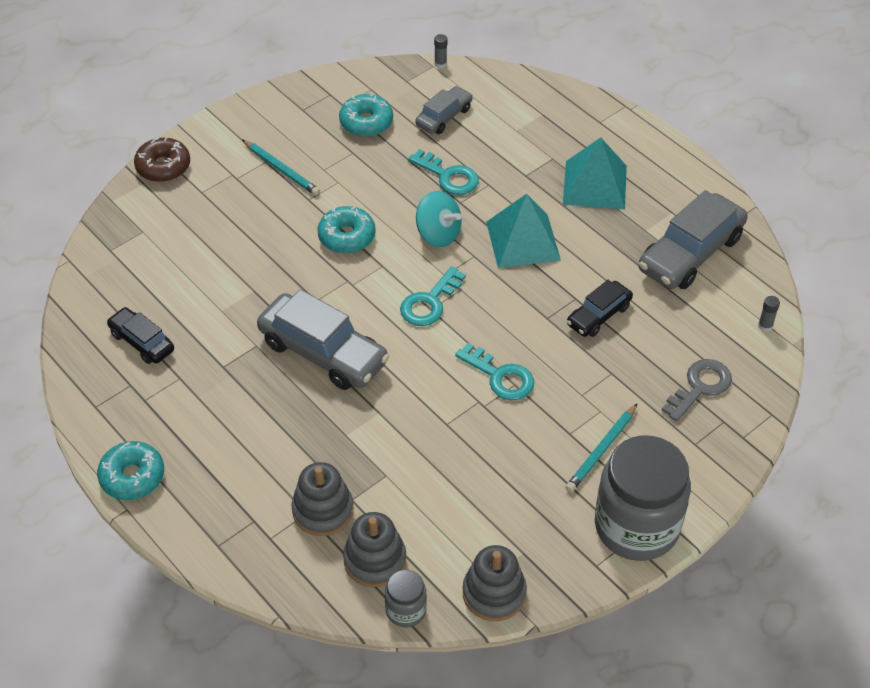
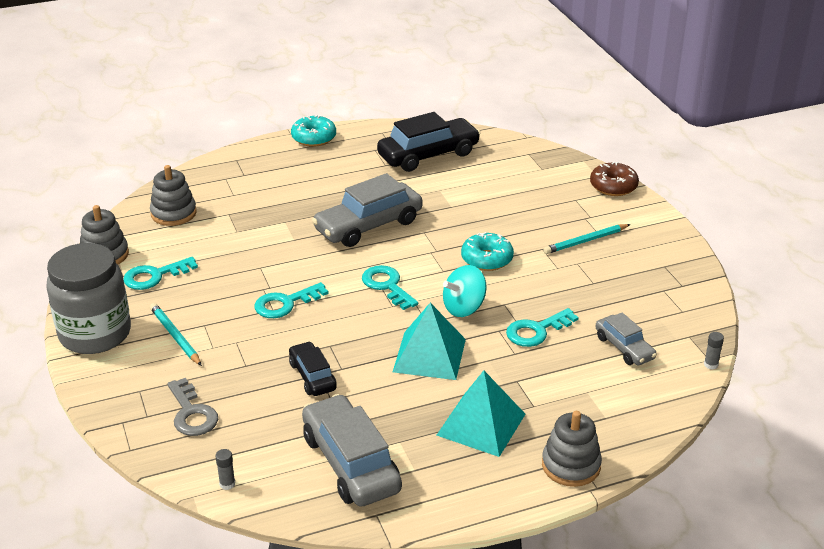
camera: 110 degrees right, 15 degrees down
black car [107,307,174,364] -> black car [377,112,481,172], size x1.78
grey stacking toy [292,462,354,536] -> grey stacking toy moved to [542,411,602,487]
turquoise donut [339,94,393,137] -> none
grey jar [385,570,427,627] -> none
none -> turquoise key [123,257,198,290]

